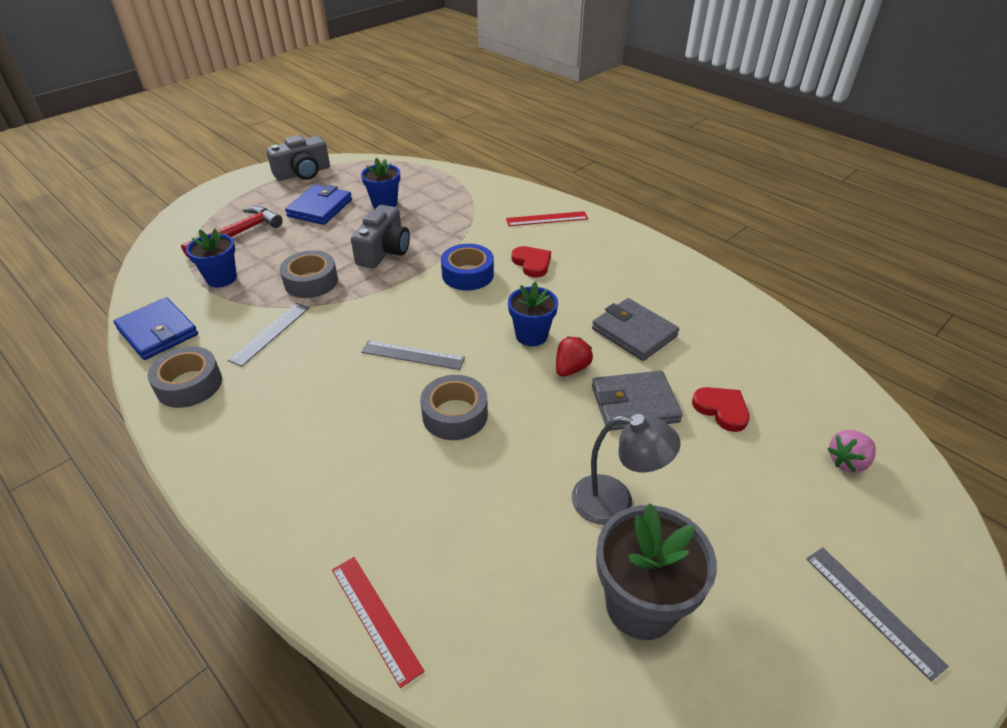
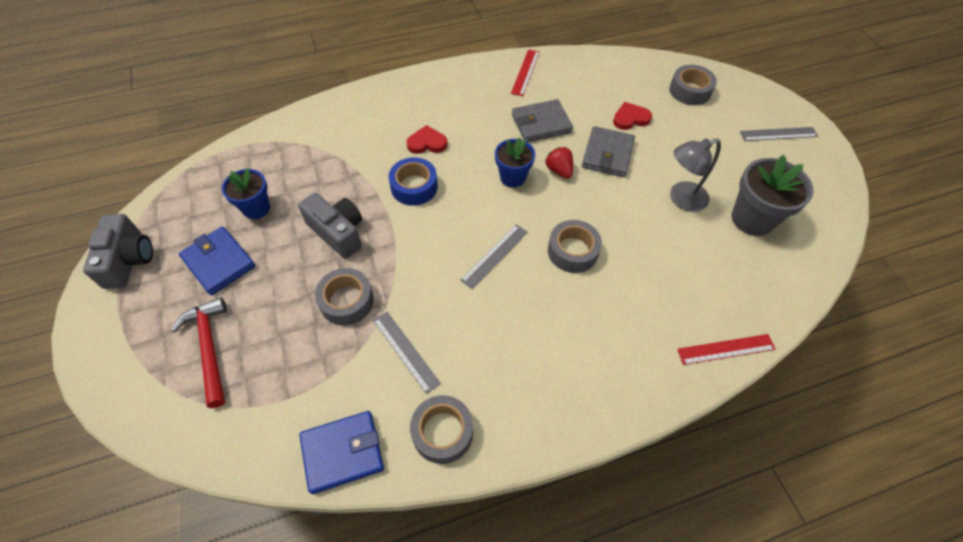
camera: 65 degrees left, 15 degrees up
blue flower pot [186,228,237,287] -> none
red ruler [506,211,588,226] -> red ruler moved to [511,49,540,96]
grey lamp [572,414,681,525] -> grey lamp turned 150 degrees counterclockwise [670,138,721,212]
pink strawberry [828,430,876,473] -> grey tape [669,65,717,105]

